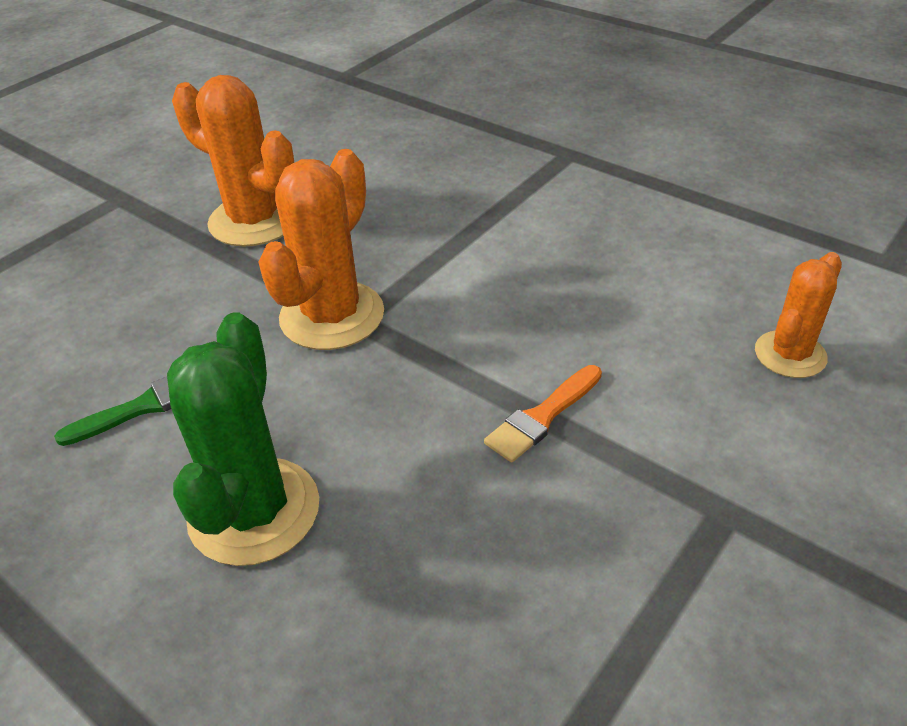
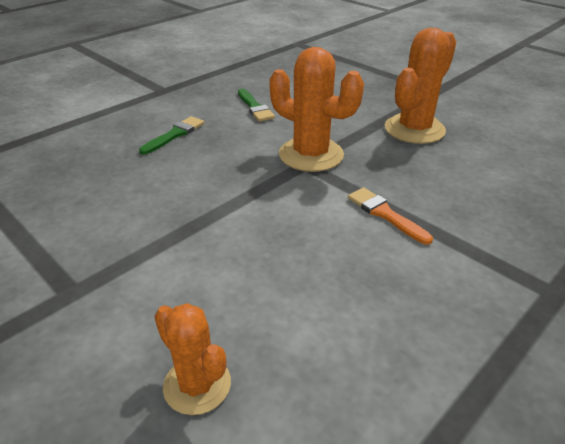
camera: 95 degrees right, 5 degrees down
green cactus [167,312,319,566] -> green brush [139,116,205,155]
orange brush [484,365,602,463] -> orange brush moved to [348,187,433,245]

